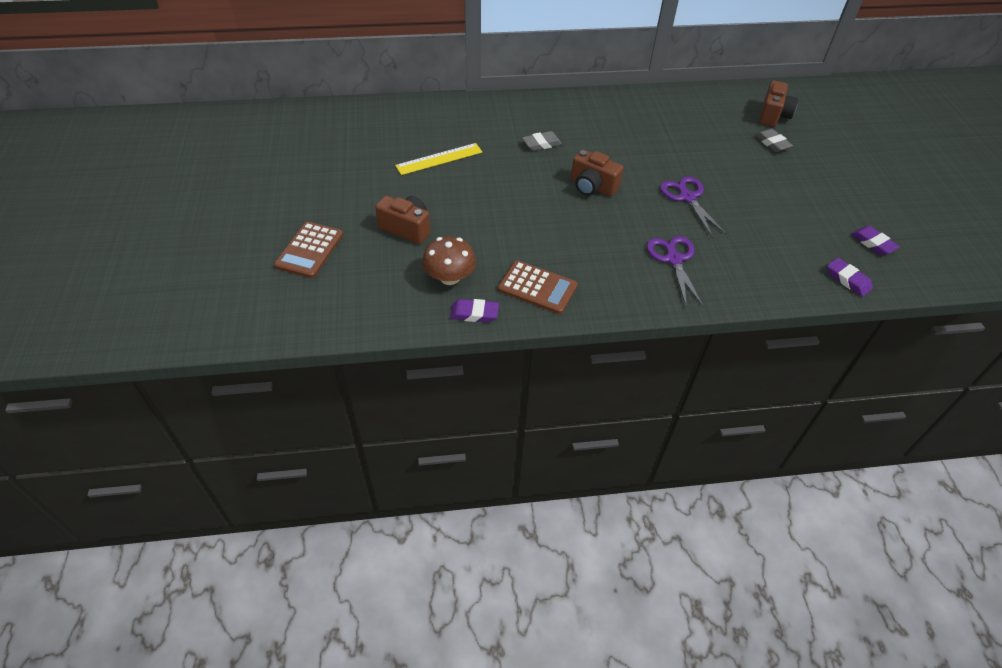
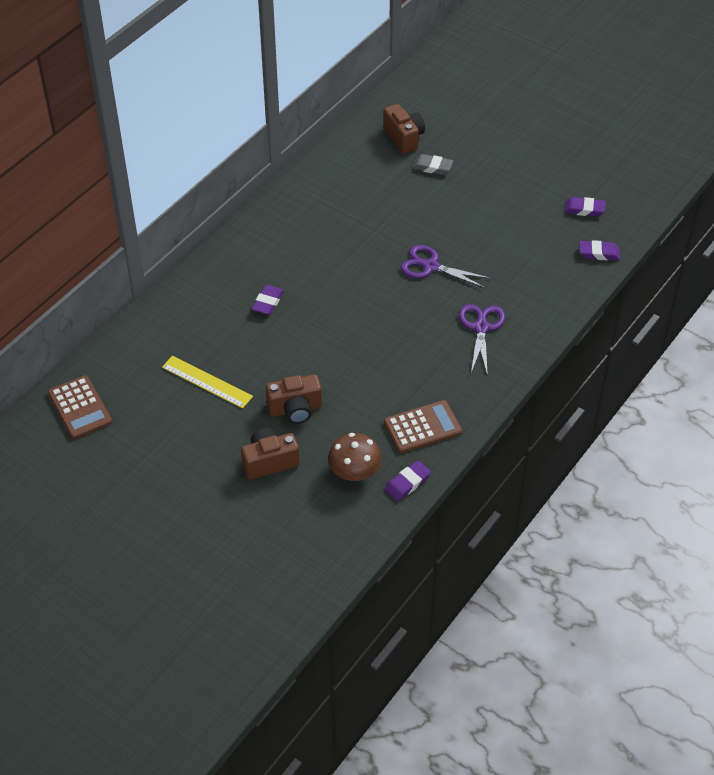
camera: 45 degrees left, 0 degrees up
brown calculator [274,222,343,278] -> brown calculator moved to [48,375,112,439]
yellow ruler [395,143,482,175] -> yellow ruler turned 75 degrees counterclockwise [162,355,253,409]
grey eraser [522,131,562,151] -> purple eraser [252,285,284,315]
brown camera [571,150,623,197] -> brown camera moved to [265,374,322,424]
purple scissors [647,236,703,307] -> purple scissors turned 60 degrees clockwise [459,304,505,376]

